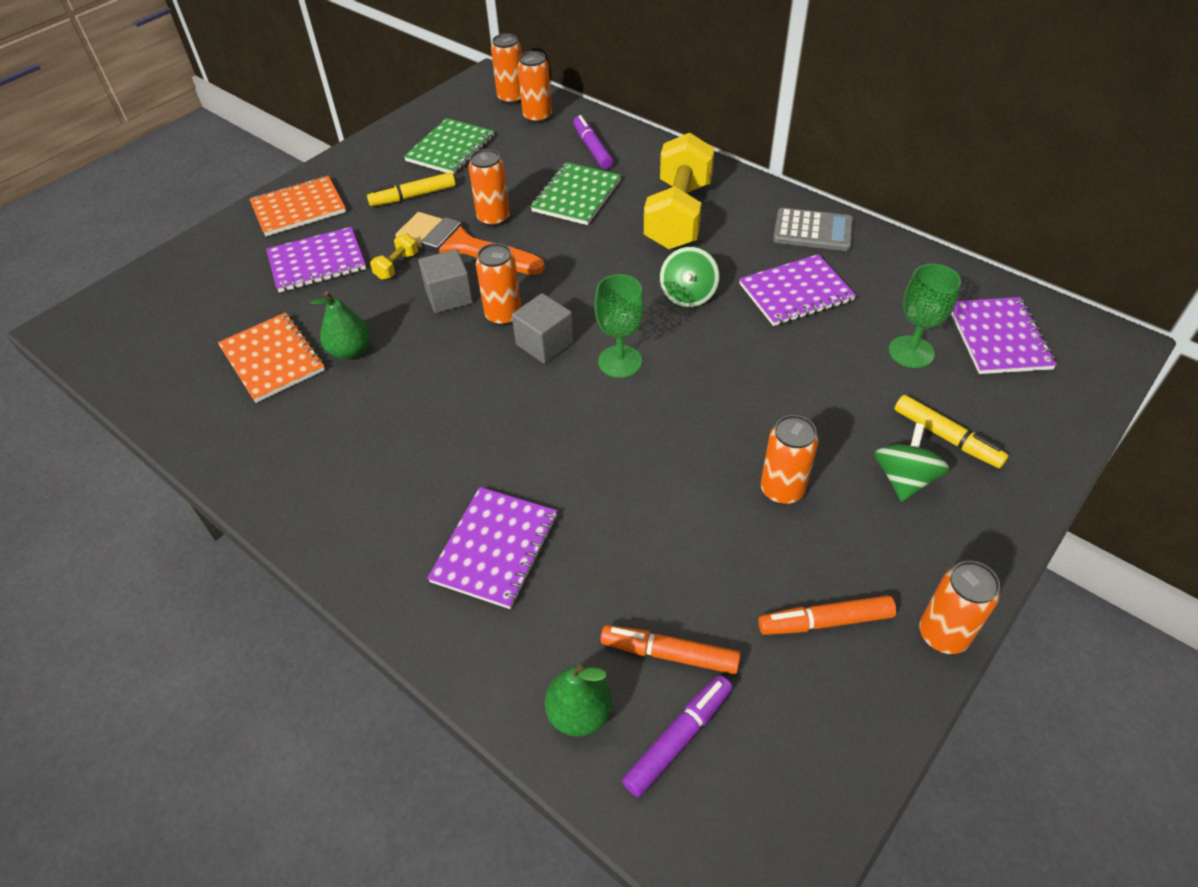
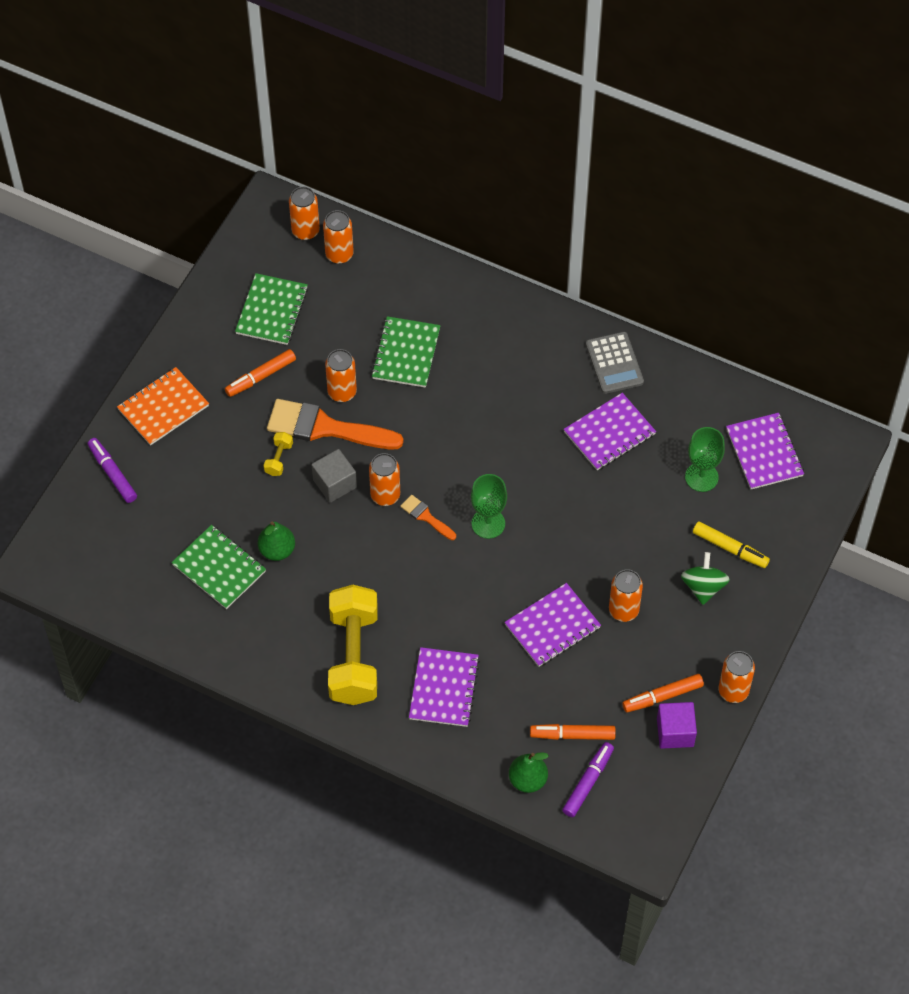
camera: 15 degrees left, 10 degrees up
orange notebook [218,313,325,403] -> green notebook [171,525,266,609]
purple notebook [266,227,366,293] -> purple notebook moved to [505,583,601,667]
yellow marker [367,172,456,206] -> orange marker [225,349,296,397]
grey cube [512,293,574,364] -> orange brush [400,495,456,540]
purple marker [573,115,613,169] -> purple marker moved to [88,438,137,503]
yellow dumbbell [644,133,714,250] -> yellow dumbbell moved to [328,585,378,705]
green spinning top [660,247,720,307] -> none
grey calculator [773,208,853,251] -> grey calculator turned 75 degrees clockwise [586,332,644,394]
none -> purple cube [657,702,697,749]

